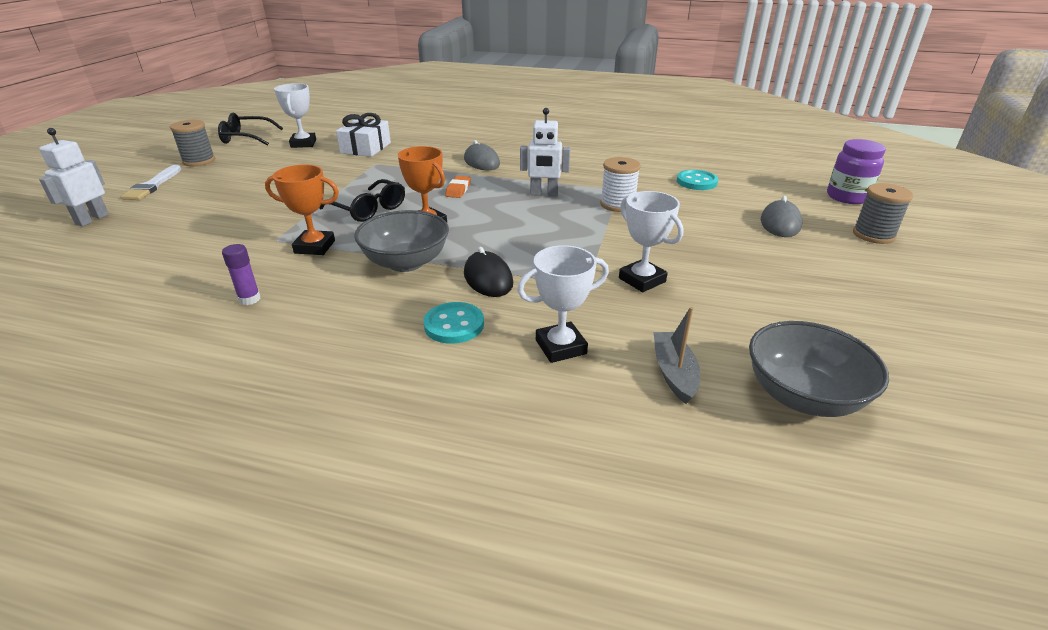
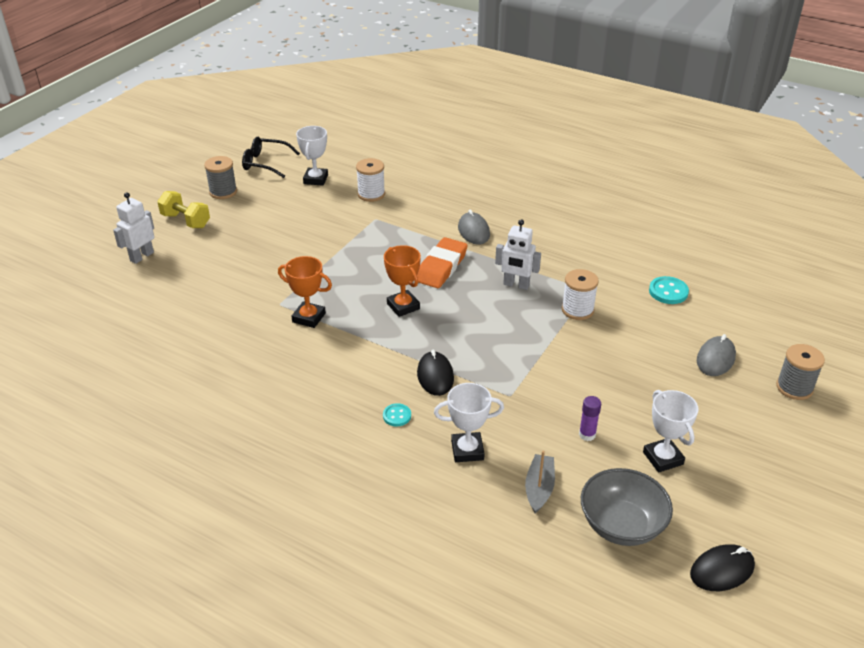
camera: 15 degrees right, 5 degrees up
white brush [120,165,181,200] -> yellow dumbbell [157,191,210,228]
purple glue stick [222,244,261,305] -> purple glue stick moved to [579,396,601,441]
black glasses [319,179,405,222] -> none
white gift [336,113,391,157] -> white spool [356,158,385,202]
grey bowl [354,210,449,272] -> none
turquoise button [423,302,484,344] -> turquoise button [383,403,411,427], size x0.63
orange eraser [445,176,471,198] -> orange eraser [417,237,468,288], size x1.91
white trophy [619,191,683,292] -> white trophy moved to [643,390,698,473]
purple jar [827,139,886,204] -> none
none -> black mouse [690,544,755,591]

